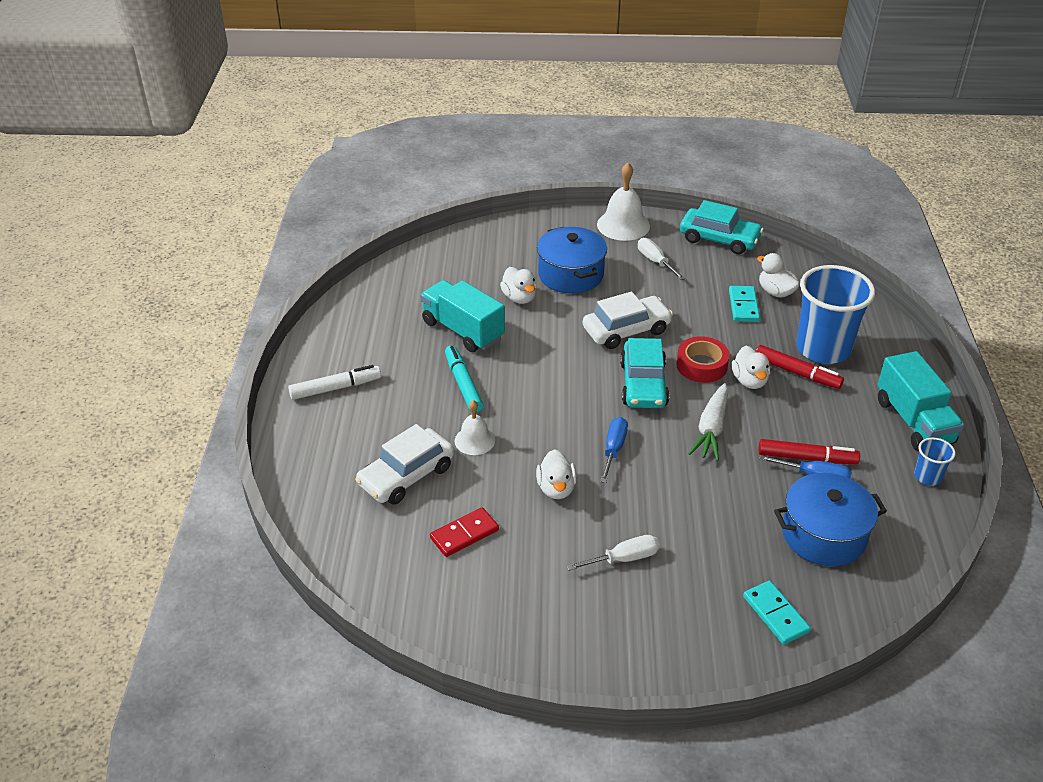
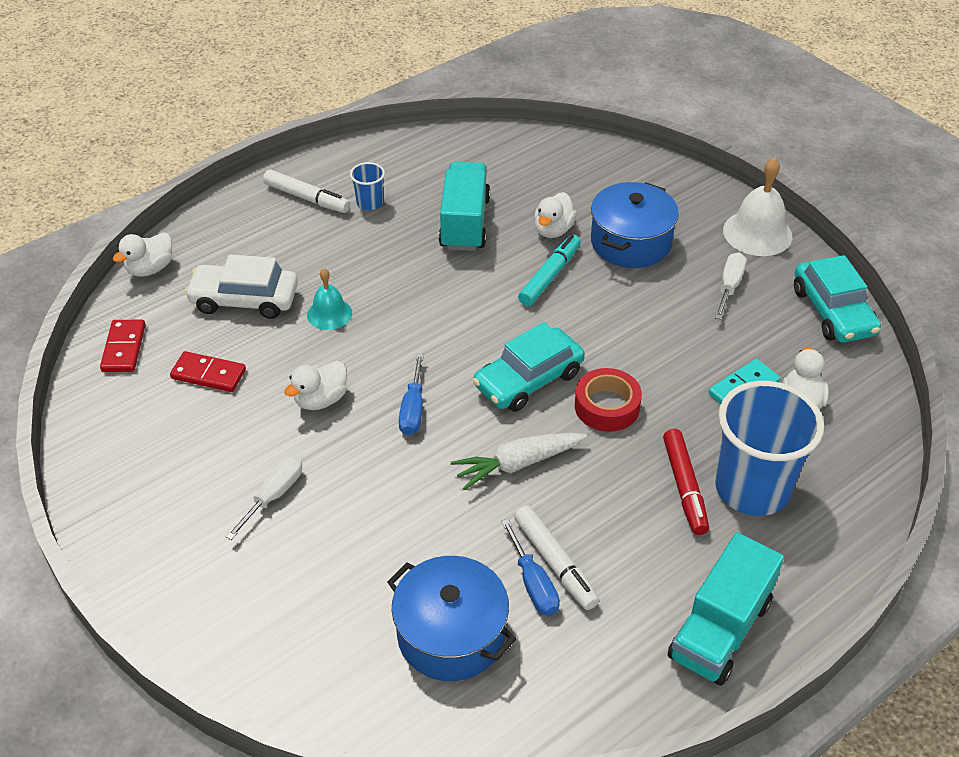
camera: 50 degrees right, 5 degrees up
turquoise marker [445,346,483,412] -> turquoise marker moved to [518,235,581,306]
white bell [455,400,495,455] -> turquoise bell [307,268,352,330]
white screwdriver [566,535,660,571] -> white screwdriver turned 90 degrees counterclockwise [225,456,302,540]
white car [583,292,673,349] -> none
blue screwdriver [600,417,628,483] -> blue screwdriver turned 120 degrees clockwise [399,354,424,435]
white duck [732,346,770,389] -> white duck moved to [113,232,172,277]
turquoise domino [743,581,811,645] -> none
red marker [758,439,860,464] -> white marker [514,506,600,610]
blue cup [914,438,956,486] -> blue cup moved to [350,162,385,210]
none -> red domino [100,319,145,372]

